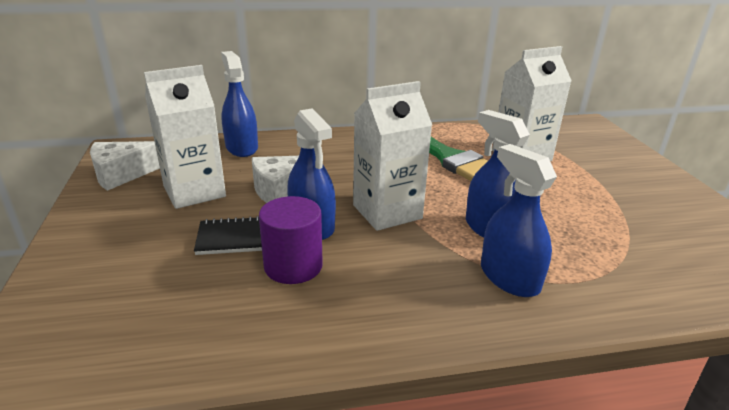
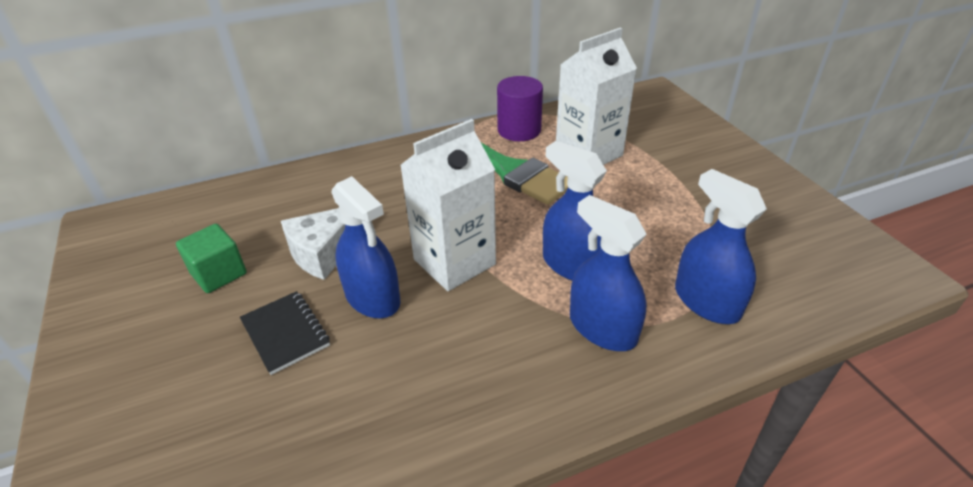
camera: 10 degrees left, 10 degrees up
white cheese [90,141,160,191] -> none
white carton [144,65,226,209] -> green cube [176,224,247,293]
black notebook [194,216,262,255] -> black notebook turned 75 degrees clockwise [240,291,330,375]
blue spray bottle [221,51,258,157] -> blue spray bottle moved to [675,169,767,324]
purple cylinder [259,196,323,284] -> purple cylinder moved to [497,76,543,141]

